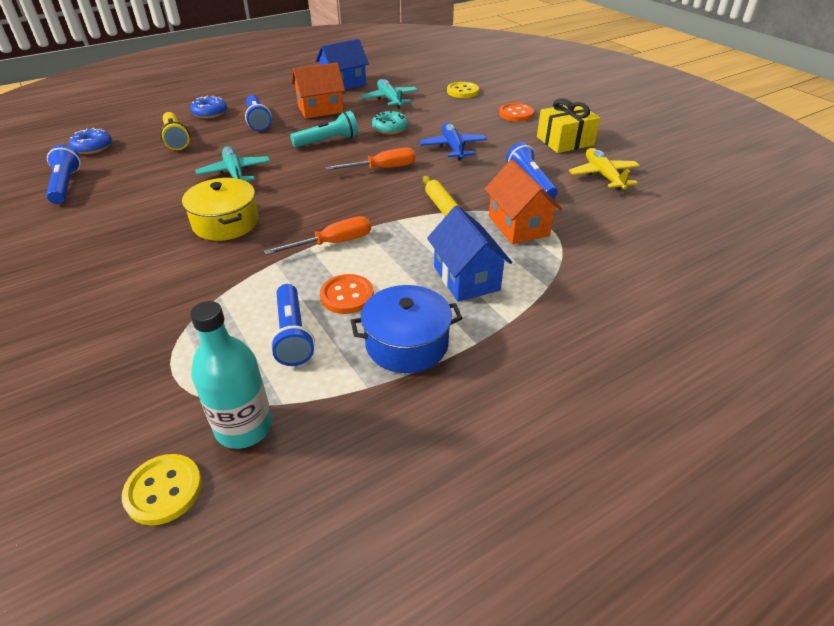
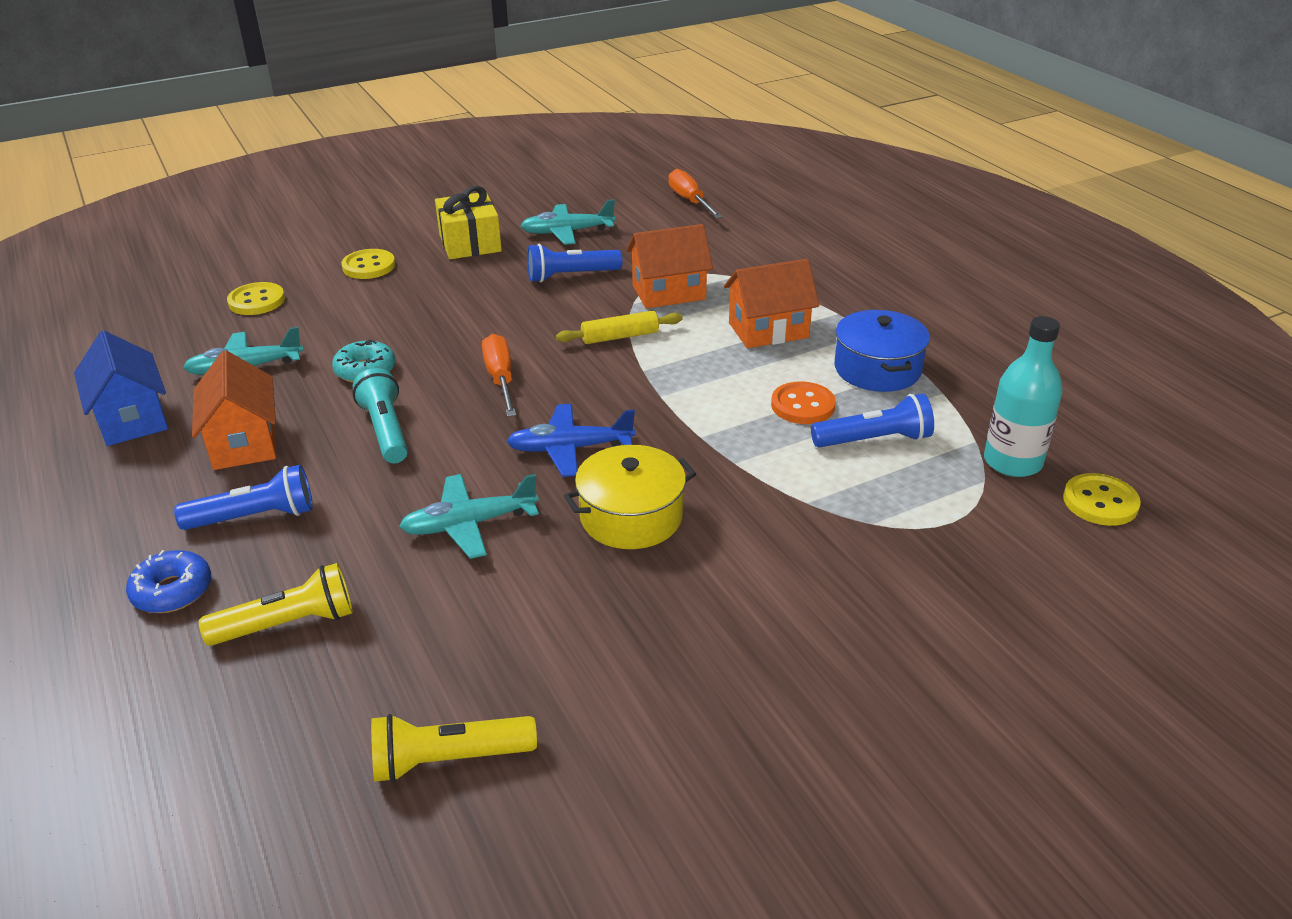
camera: 85 degrees left, 5 degrees down
blue flashlight [46,145,81,204] -> yellow flashlight [371,714,537,782]
blue donut [69,128,112,154] -> none
orange screwdriver [264,216,371,255] -> orange screwdriver moved to [669,169,723,218]
blue plane [419,122,487,161] -> blue plane moved to [506,404,635,477]
blue house [427,206,512,302] -> orange house [724,259,819,348]
orange button [499,103,534,122] -> yellow button [342,249,395,279]
yellow plane [569,148,640,191] -> turquoise plane [521,199,616,245]

